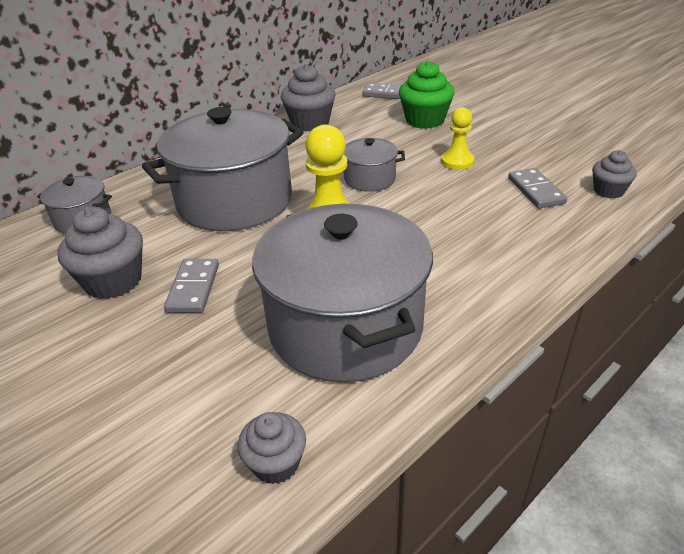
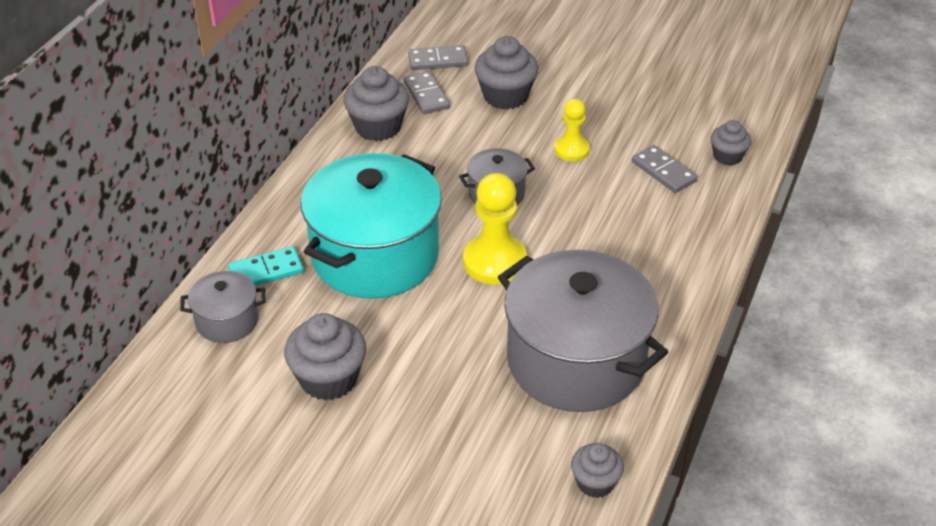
camera: 25 degrees left, 5 degrees up
grey pot [142,107,303,231] -> turquoise pot [301,153,442,299]
grey domino [164,259,219,313] -> grey domino moved to [404,71,450,114]
green cupcake [399,60,455,129] -> grey cupcake [474,36,539,109]
none -> turquoise domino [228,246,304,286]

